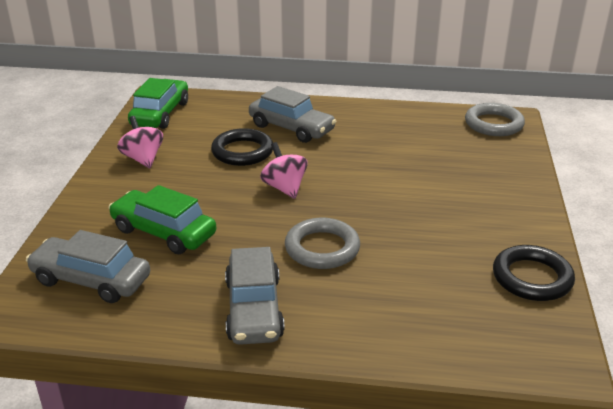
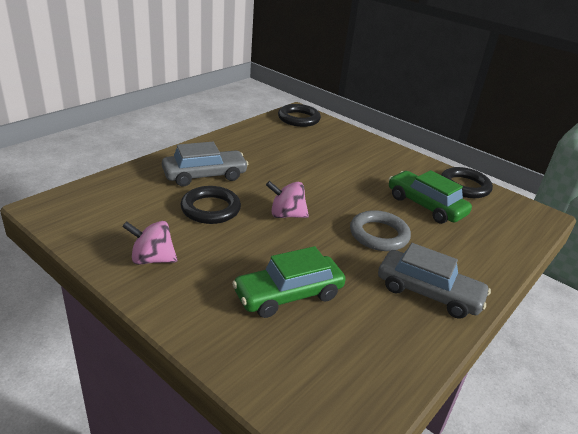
camera: 60 degrees left, 0 degrees up
grey car [26,230,150,303] -> none
green car [128,78,188,129] -> green car moved to [389,170,472,224]
grey ring [465,103,525,136] -> black ring [278,104,321,127]

